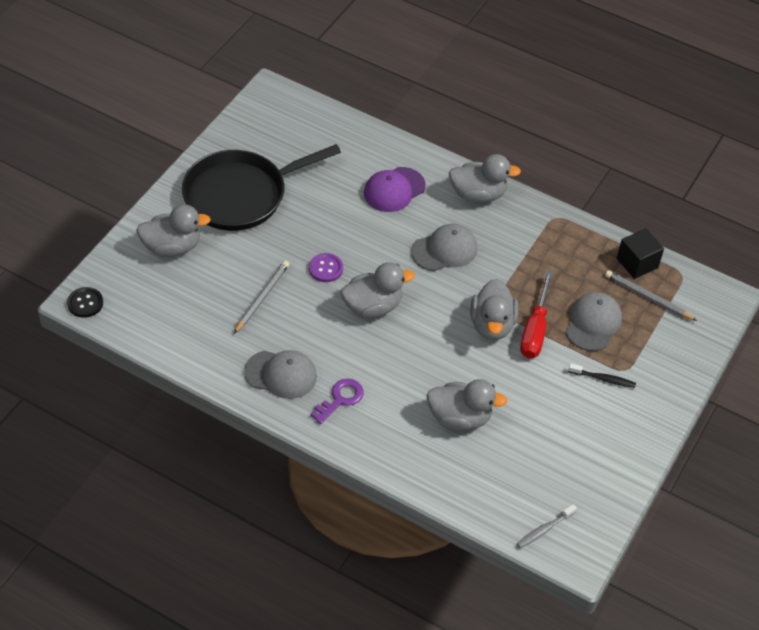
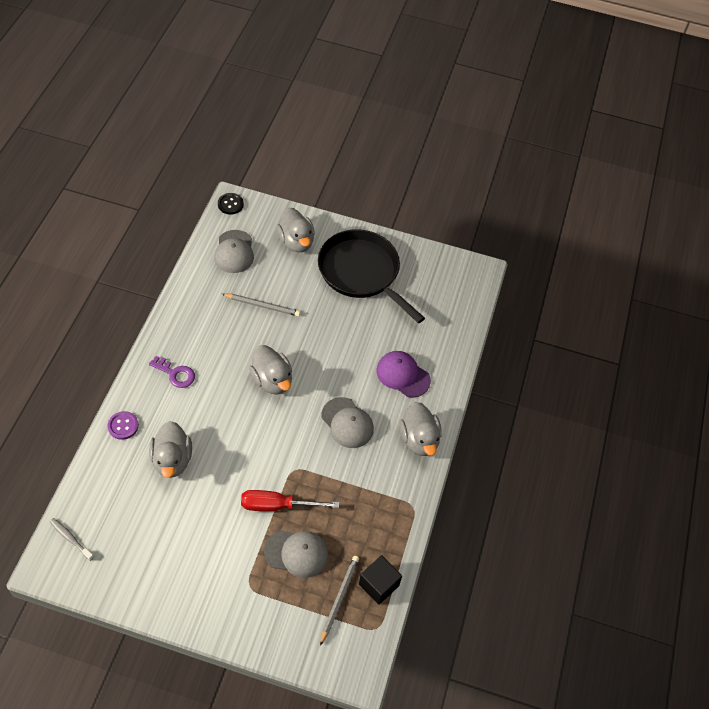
camera: 75 degrees right, 5 degrees up
grey cap [244,350,317,399] -> grey cap moved to [214,230,254,273]
purple button [309,253,343,282] -> purple button moved to [107,411,139,440]
grey duck [470,279,519,340] -> none
black toothbrush [569,364,636,388] -> none

